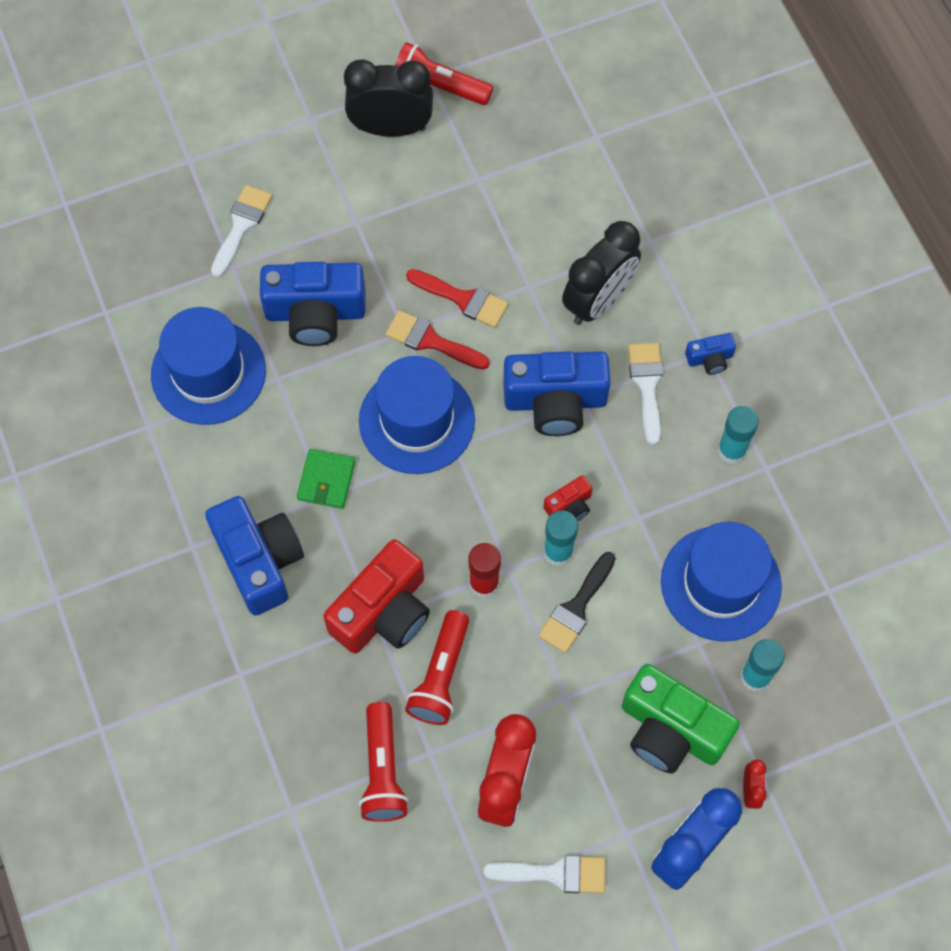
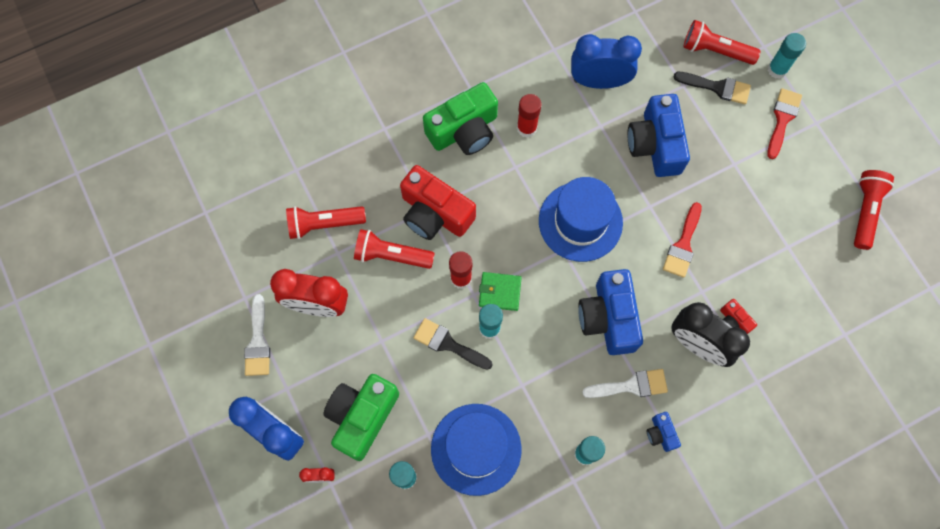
camera: 85 degrees right, 5 degrees up
blue hat [151,307,266,425] -> blue clock [571,34,642,89]
blue camera [205,496,304,616] -> green camera [423,82,498,155]
white brush [211,185,272,278] -> black brush [674,72,751,105]
green wallet [297,449,355,509] -> green wallet moved to [479,272,522,311]
black clock [344,59,433,137] -> none
red brush [385,310,490,370] -> red brush moved to [767,88,802,159]
red camera [543,475,593,521] -> red camera moved to [720,299,757,334]
none -> red glue stick [517,94,541,138]
none -> red flashlight [683,20,761,65]
none -> turquoise glue stick [768,33,806,79]

